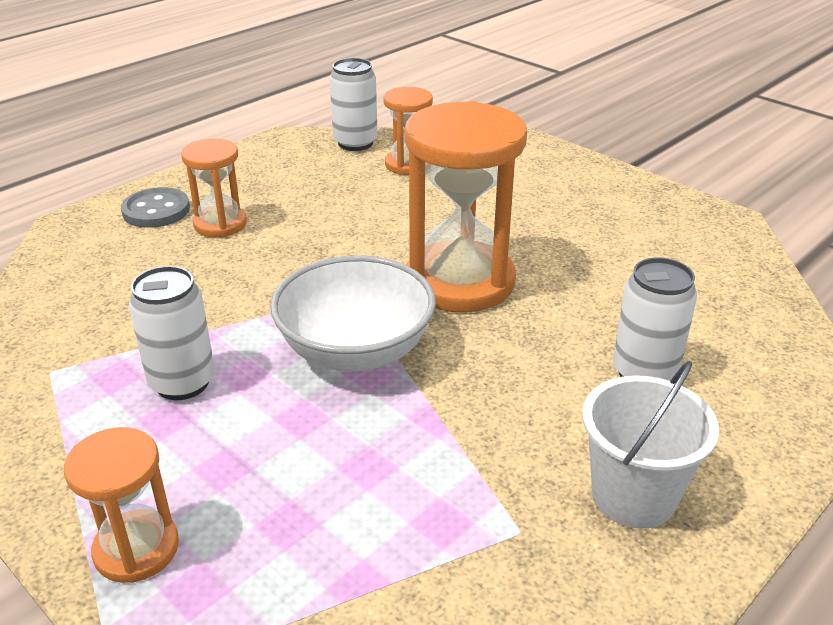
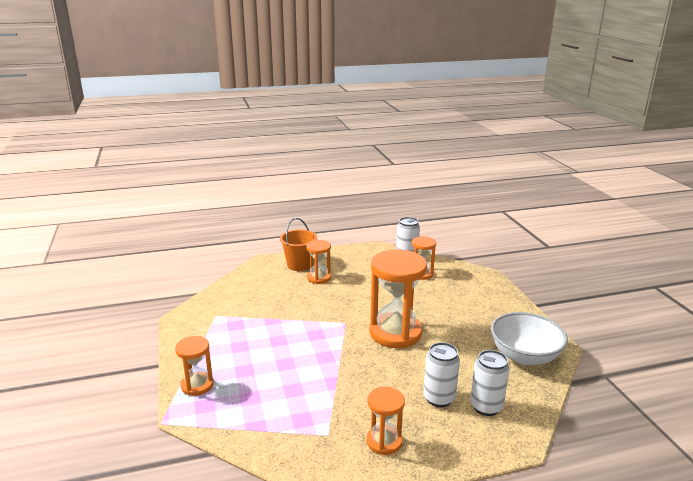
camera: 30 degrees right, 10 degrees down
grey button [121,187,190,228] -> orange bucket [280,218,317,271]
white can [129,266,215,400] -> white can moved to [470,350,509,416]
white bowl [270,255,436,371] -> white bowl moved to [491,312,568,365]
white bucket [582,361,719,529] -> orange hourglass [366,387,405,455]

